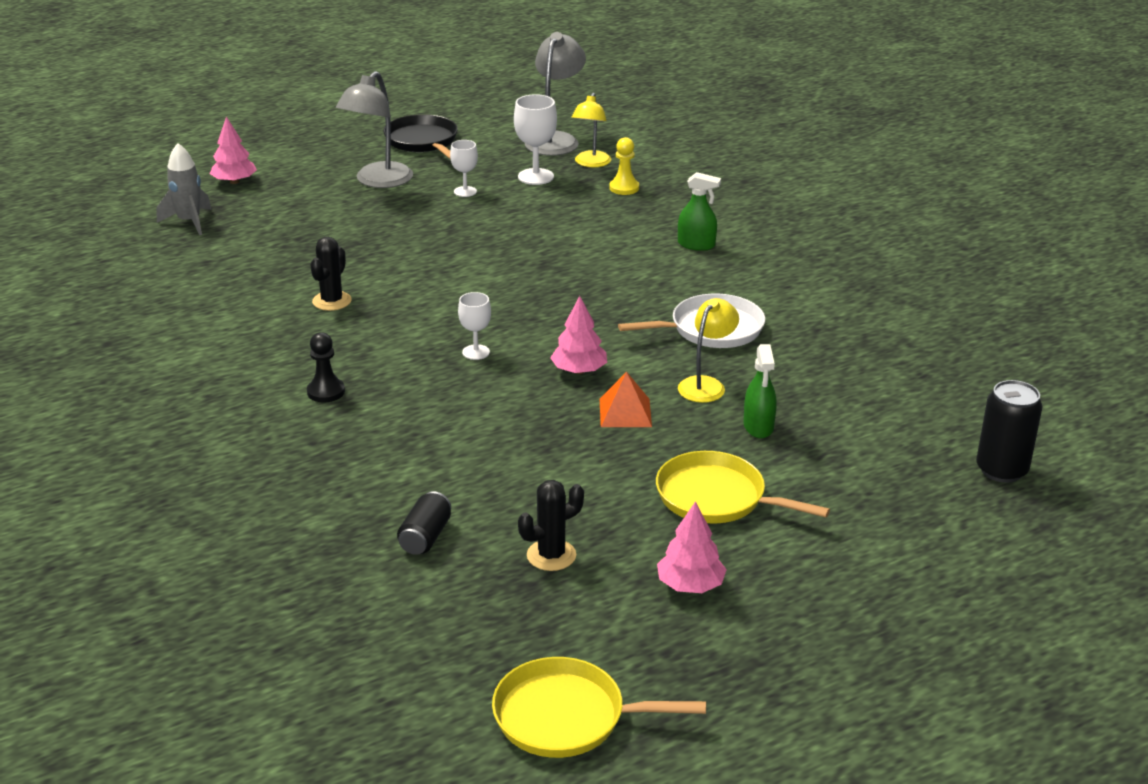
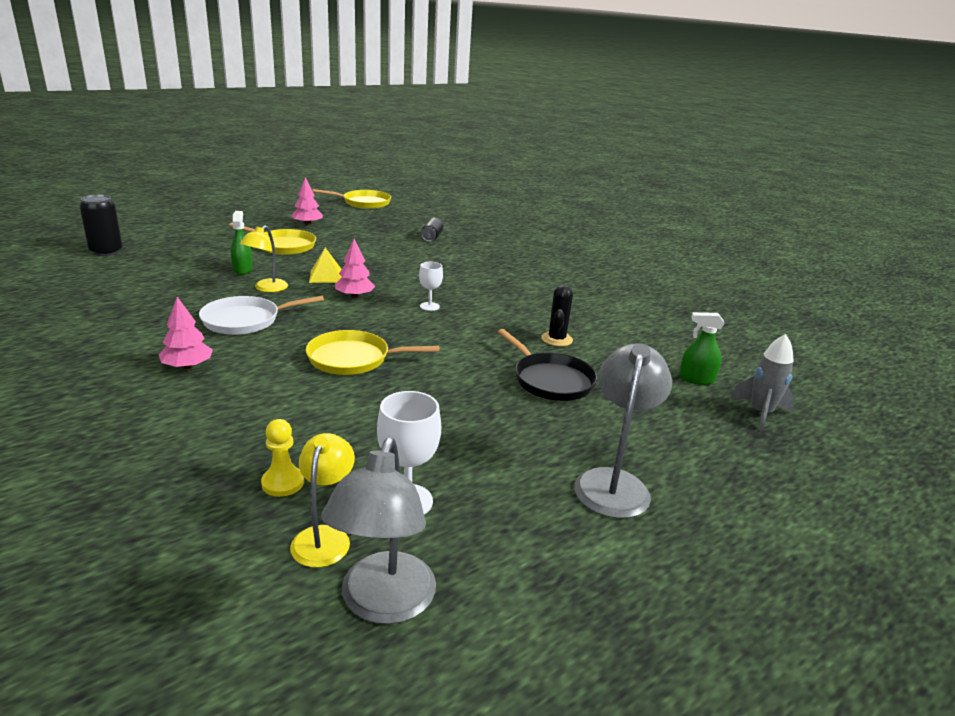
camera: 170 degrees right, 5 degrees down
pink tree [210,116,257,184] -> pink tree moved to [159,297,213,369]
black pawn [307,332,345,403] -> none
black pan [383,114,458,159] -> black pan moved to [498,329,598,401]
white goblet [450,140,478,197] -> none
black cactus [518,480,584,571] -> none
orange pyramid [600,372,652,427] -> yellow pyramid [309,248,342,283]
green spray bottle [678,172,721,251] -> green spray bottle moved to [679,312,725,385]
none -> yellow pan [306,330,439,375]

